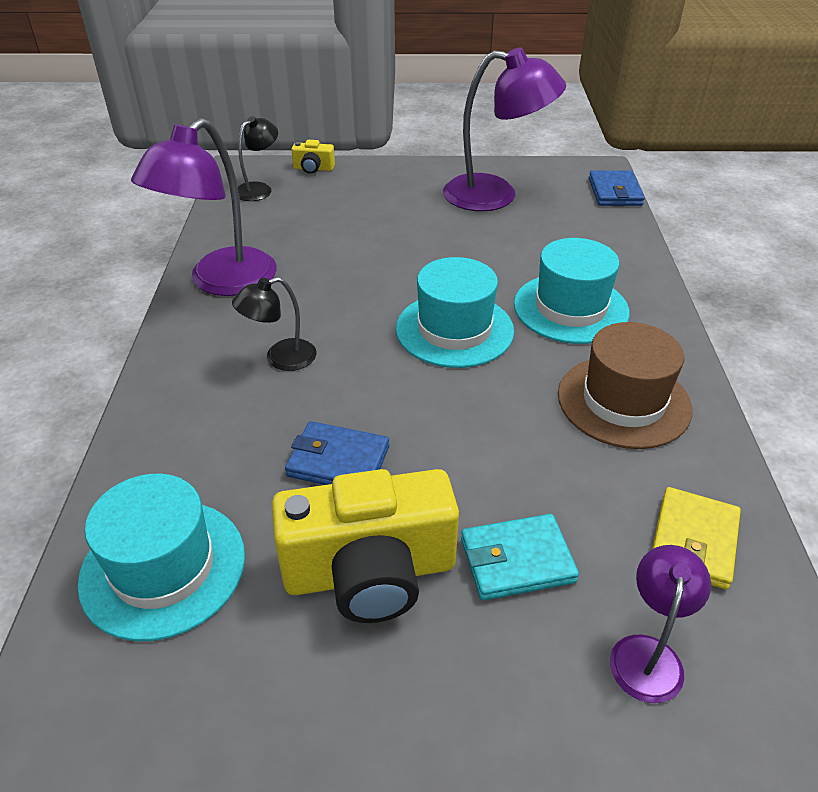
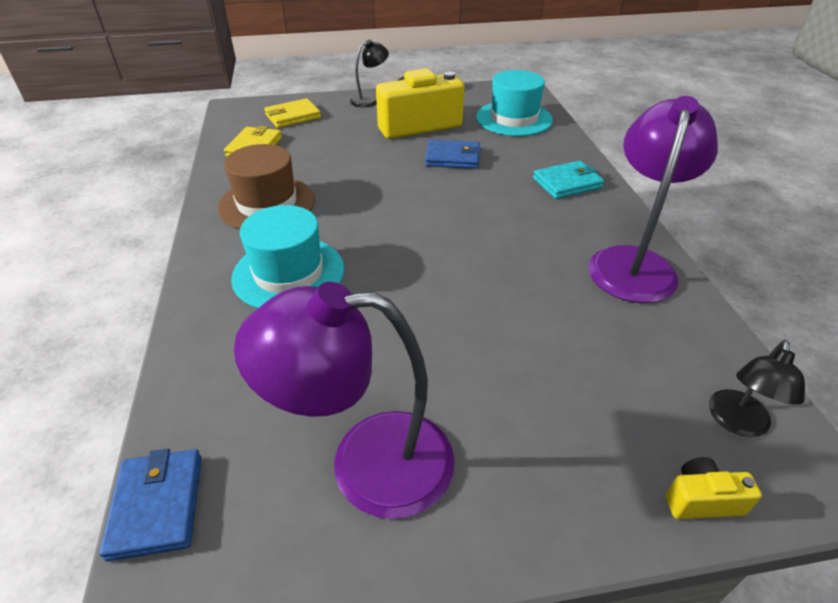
camera: 170 degrees right, 0 degrees up
black lamp [232,277,316,371] -> black lamp moved to [350,40,389,107]
turquoise hat [396,257,514,368] -> none
turquoise wallet [461,514,579,600] -> turquoise wallet moved to [533,161,604,199]
purple lamp [610,545,711,703] -> yellow wallet [264,98,321,128]

